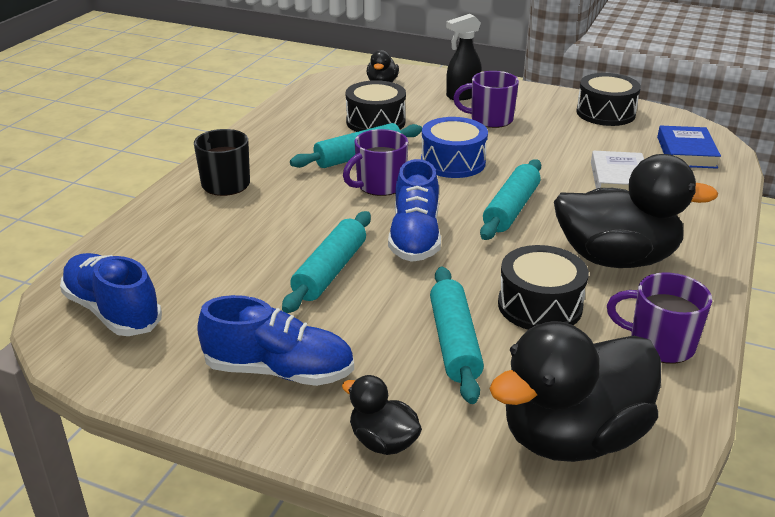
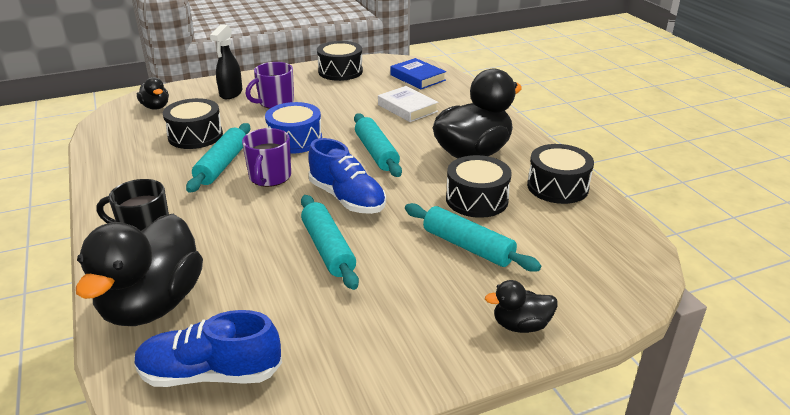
camera: 45 degrees left, 0 degrees up
blue shoe [197,295,354,386] -> none
black duck [489,321,661,462] -> black duck moved to [76,214,203,326]
purple mug [607,273,712,364] -> black drum [527,144,594,204]

